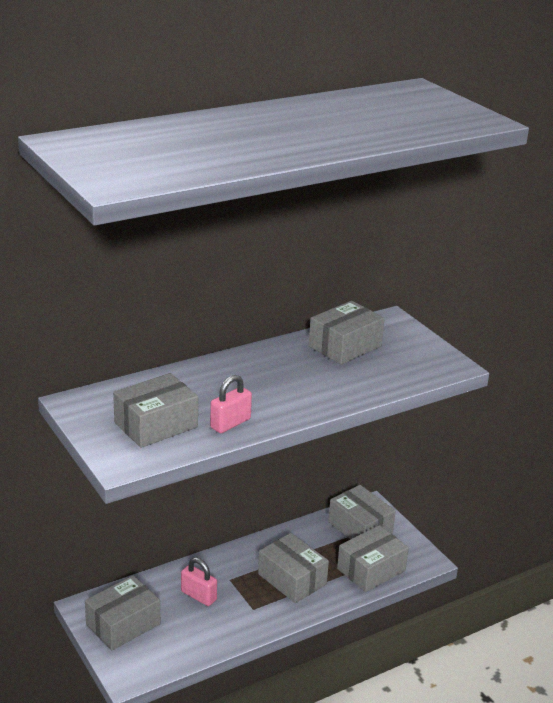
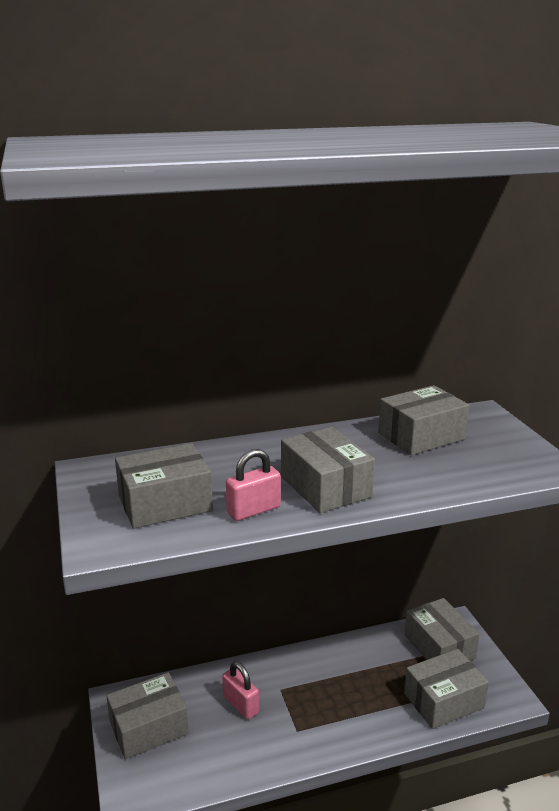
camera: 15 degrees right, 5 degrees down
grey box [258,533,329,603] -> grey box moved to [281,427,375,513]

